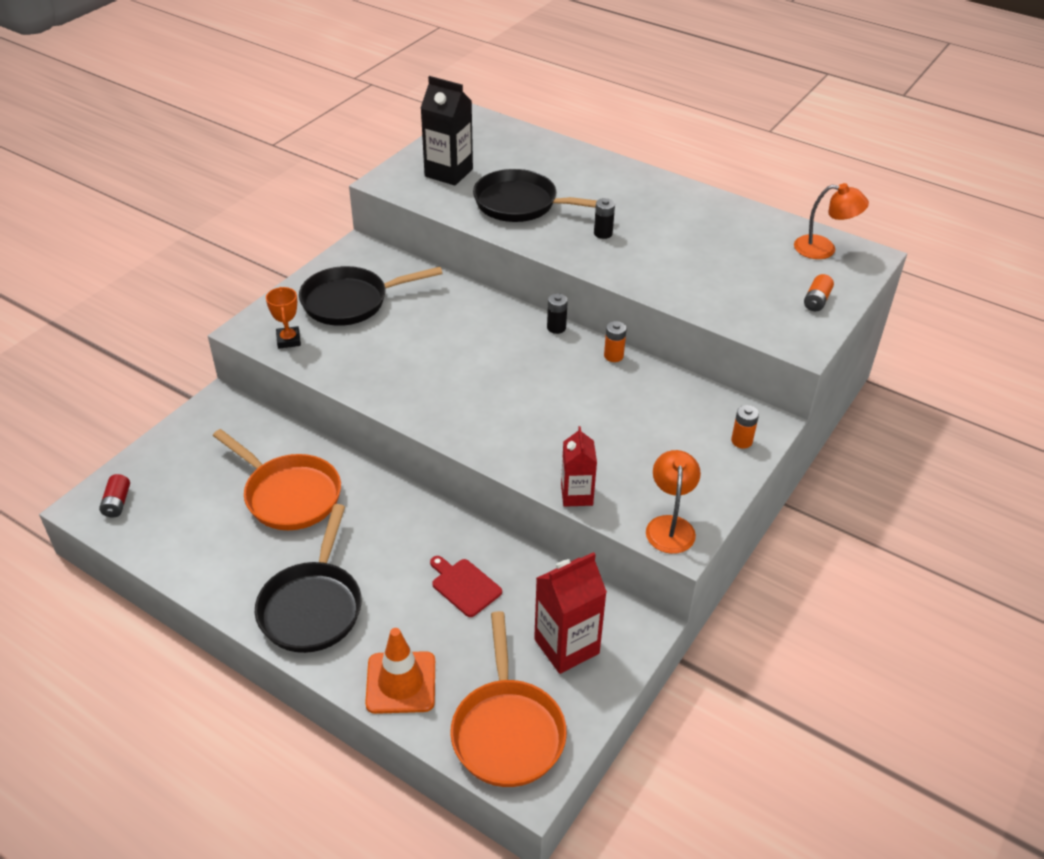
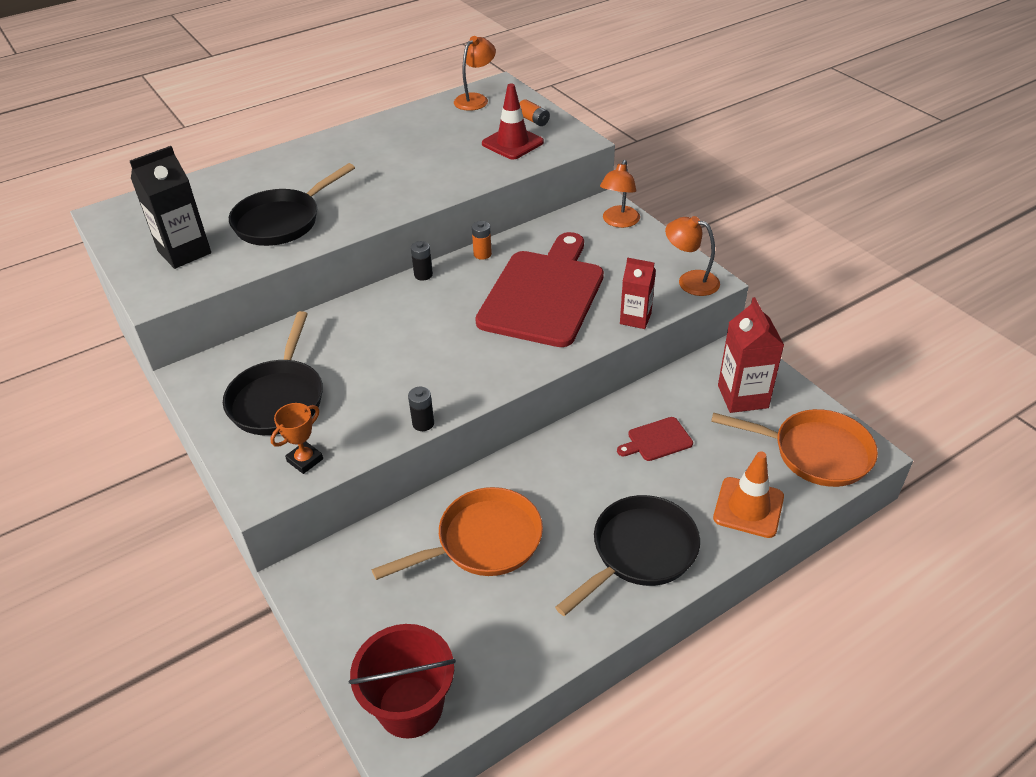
camera: 65 degrees left, 0 degrees up
red battery [99,474,130,517] -> red bucket [348,624,456,739]
black pan [255,504,362,653] -> black pan turned 75 degrees counterclockwise [555,495,700,616]
orange trophy [266,287,301,349] -> orange trophy turned 60 degrees counterclockwise [270,403,323,474]
black battery [594,198,615,239] -> black battery moved to [408,387,434,431]
orange battery [731,405,759,449] -> orange lamp [600,160,640,228]
none -> red cutting board [475,232,604,347]
none -> red traffic cone [482,83,544,160]

